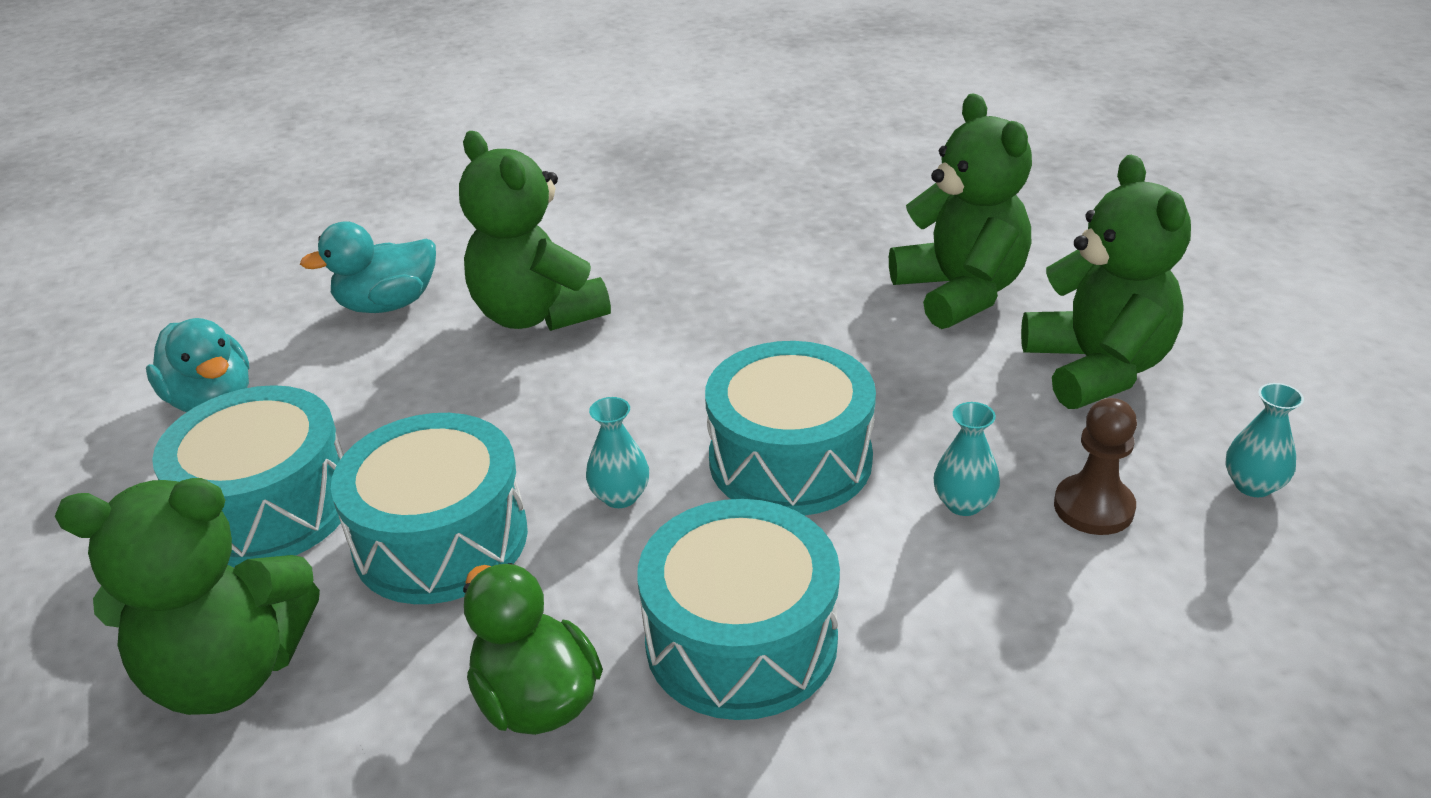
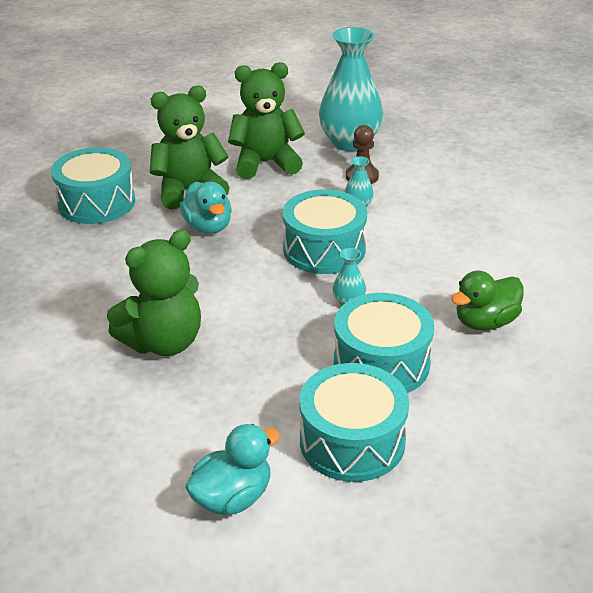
camera: 90 degrees left, 0 degrees up
green teddy bear [55,478,320,715] -> none
turquoise duck [300,221,436,313] -> turquoise duck moved to [180,182,232,234]
turquoise drum [637,499,840,720] -> turquoise drum moved to [51,147,135,224]
turquoise vase [1225,383,1304,497] -> turquoise vase [319,27,383,151], size x2.42

